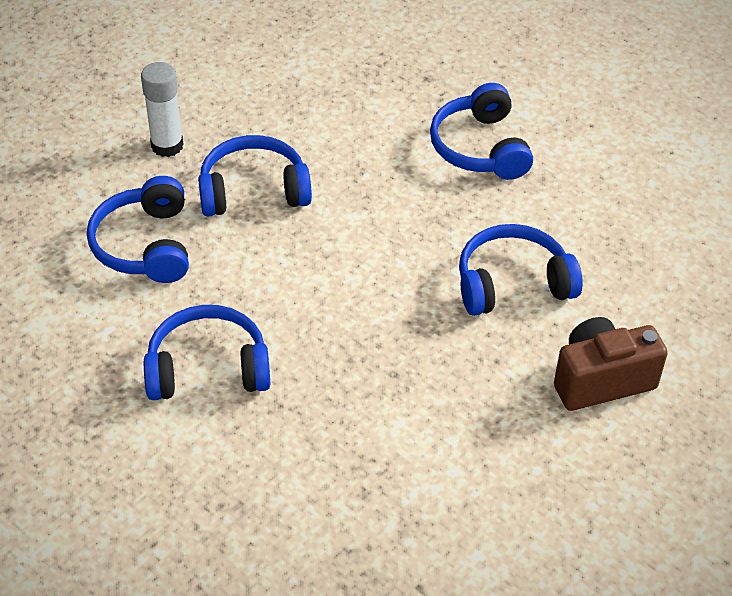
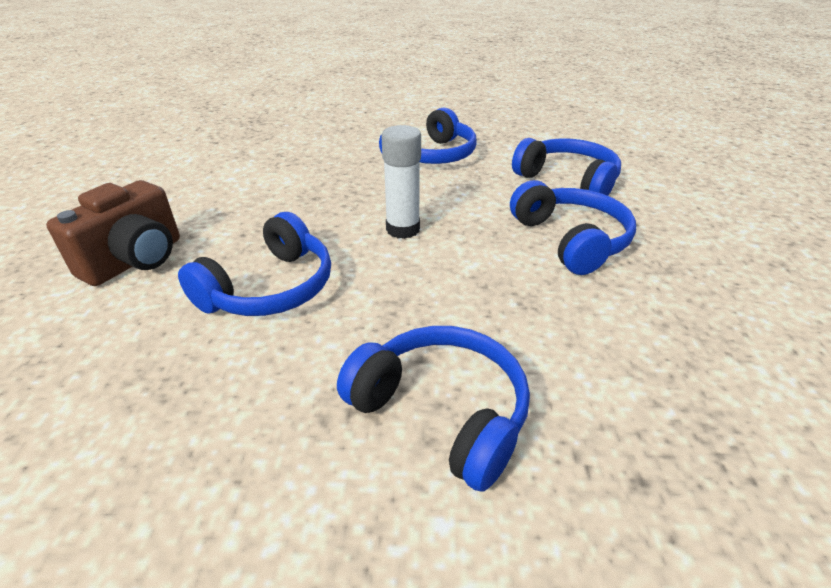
camera: 140 degrees right, 10 degrees down
white glue stick [141,62,184,157] -> white glue stick moved to [382,125,421,239]
blue headphones [198,135,312,217] -> blue headphones turned 60 degrees counterclockwise [510,180,636,275]

